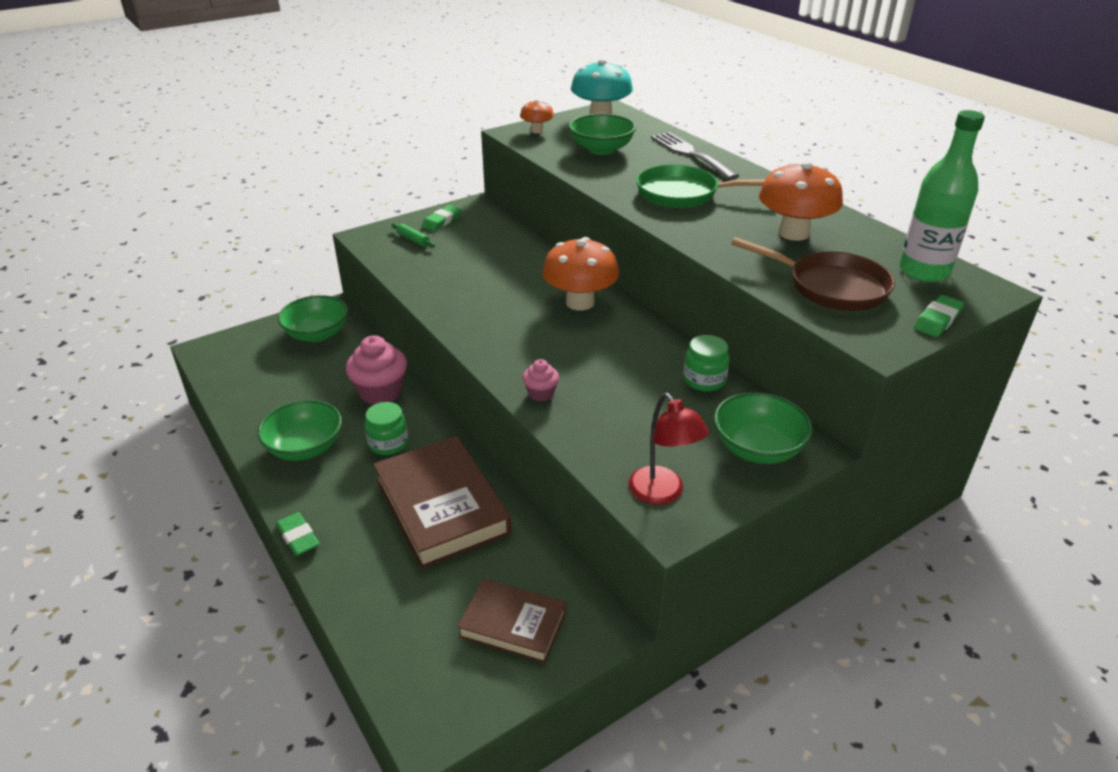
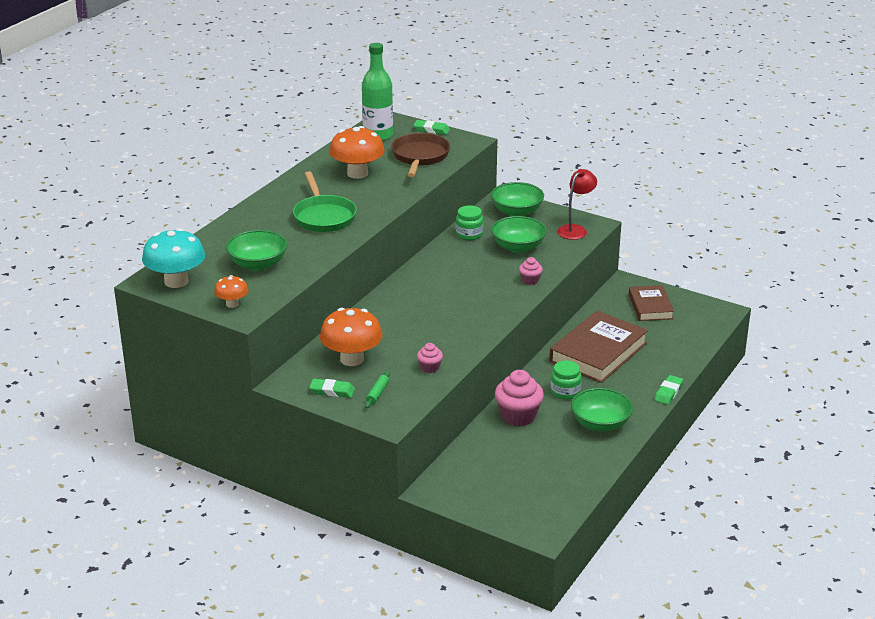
camera: 115 degrees left, 5 degrees down
green bowl [278,295,348,342] -> green bowl moved to [491,216,547,253]
orange mushroom [542,237,619,310] -> orange mushroom moved to [320,308,383,366]
grey fork [651,132,739,180] -> none
none -> pink cupcake [417,343,443,373]

